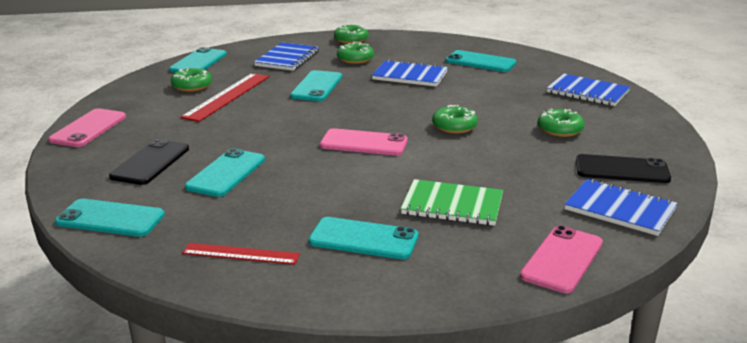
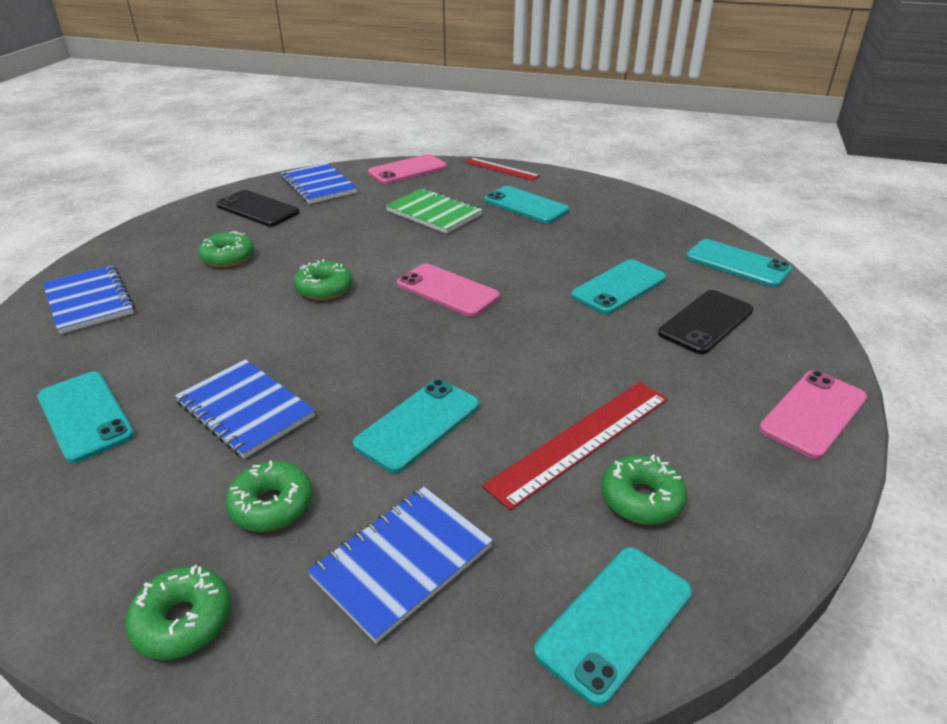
camera: 155 degrees left, 10 degrees up
red ruler [182,243,300,265] -> red ruler moved to [465,158,540,181]

